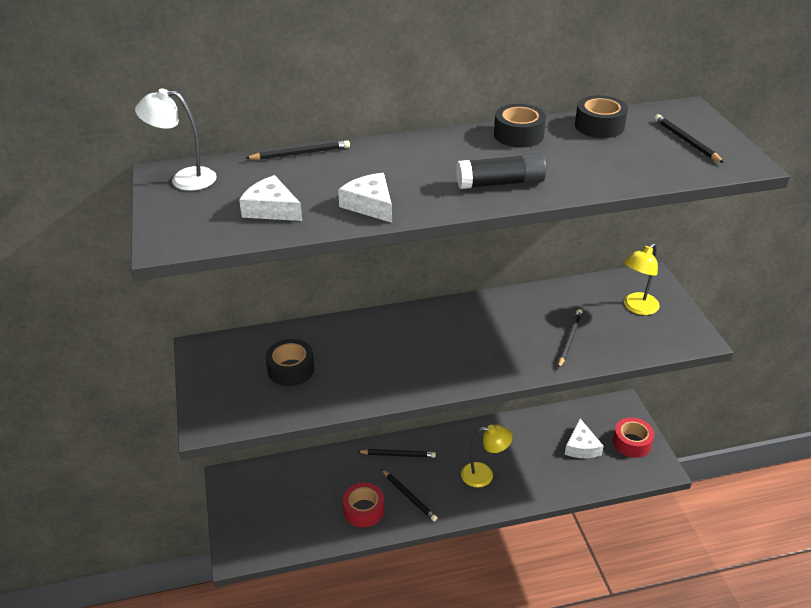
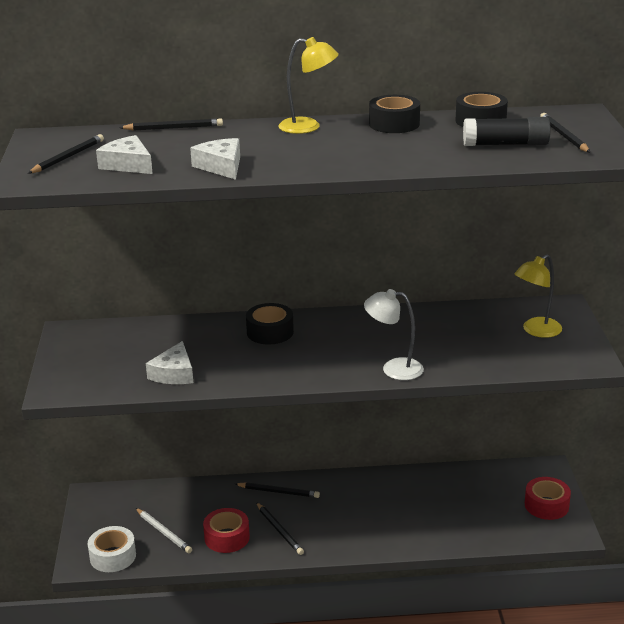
camera: 10 degrees right, 10 degrees down
white lamp [135,88,217,191] -> white lamp moved to [364,289,424,380]
black tape [265,339,314,386] -> black tape moved to [246,303,294,345]
black glue stick [456,153,546,189] -> black glue stick moved to [463,117,551,146]
yellow lamp [461,425,513,487] -> yellow lamp moved to [278,37,339,134]
black pencil [558,309,583,369] -> black pencil moved to [28,134,104,174]
white cheese [565,419,604,458] -> white cheese moved to [146,341,193,384]
none -> white tape [88,526,136,572]
none -> white pencil [136,508,192,553]

